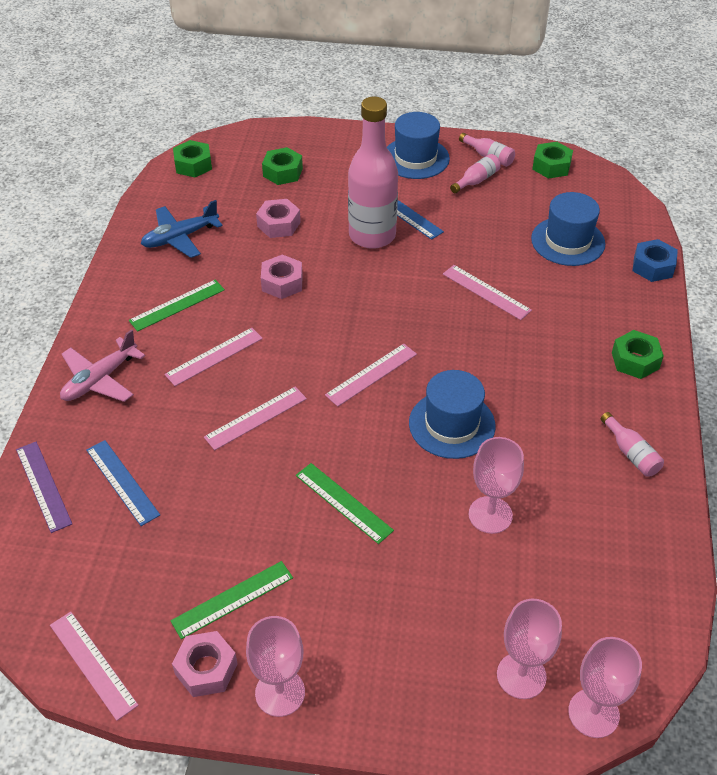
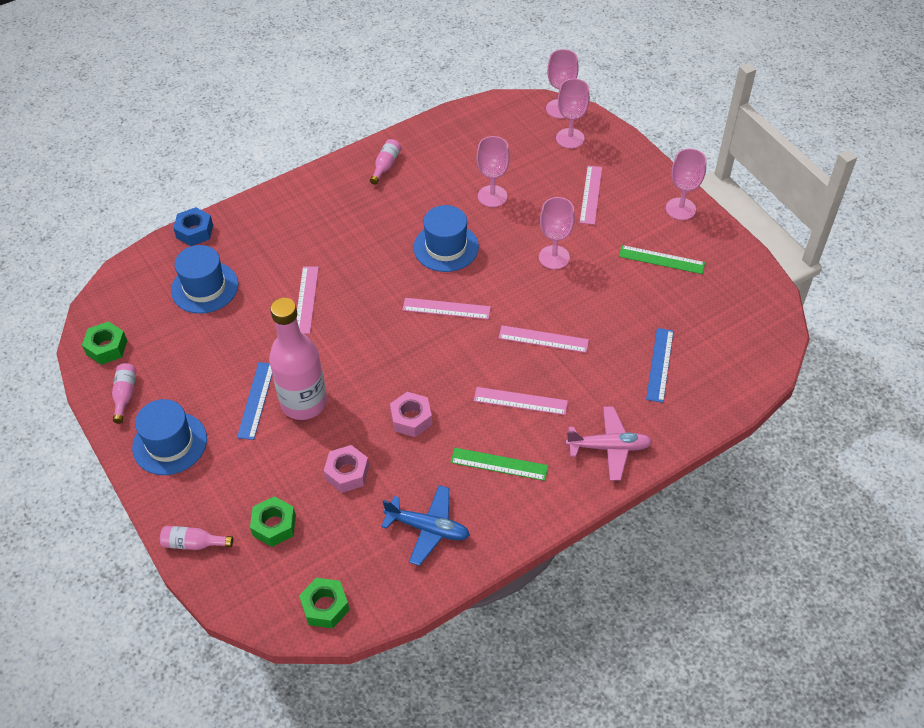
camera: 130 degrees left, 5 degrees up
purple ruler [16,442,72,533] -> none
pink ruler [50,612,139,721] -> pink ruler moved to [580,166,602,225]
pink nut [172,631,238,697] -> none
green ruler [296,463,394,544] -> pink goblet [539,197,575,269]
pink bottle [450,154,501,193] -> pink bottle moved to [160,526,233,550]
green nut [612,330,664,379] -> none

